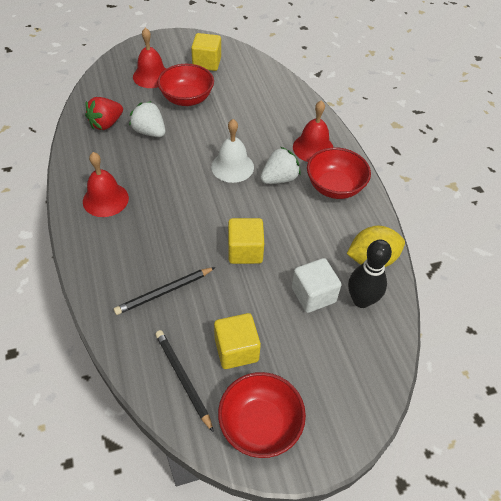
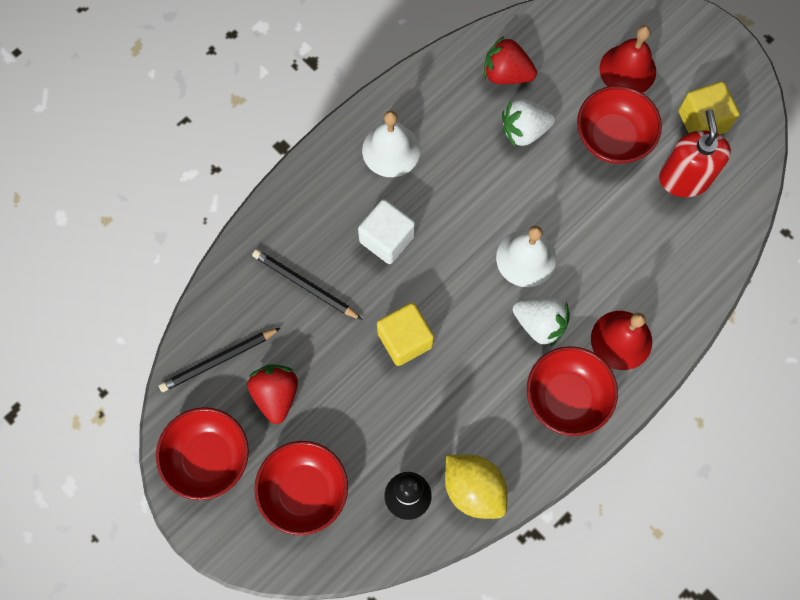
camera: 65 degrees right, 20 degrees up
red bell [83,152,129,217] -> white bell [362,111,420,177]
white strawberry [129,101,165,137] -> white strawberry turned 120 degrees counterclockwise [502,99,556,147]
black pencil [155,330,214,433] -> black pencil turned 150 degrees counterclockwise [159,328,280,392]
yellow cube [214,313,261,369] -> red strawberry [247,364,298,424]
white cube [292,258,341,313] -> white cube moved to [358,199,415,264]
none -> red bowl [254,441,348,535]
none -> red soap dispenser [659,109,731,197]

